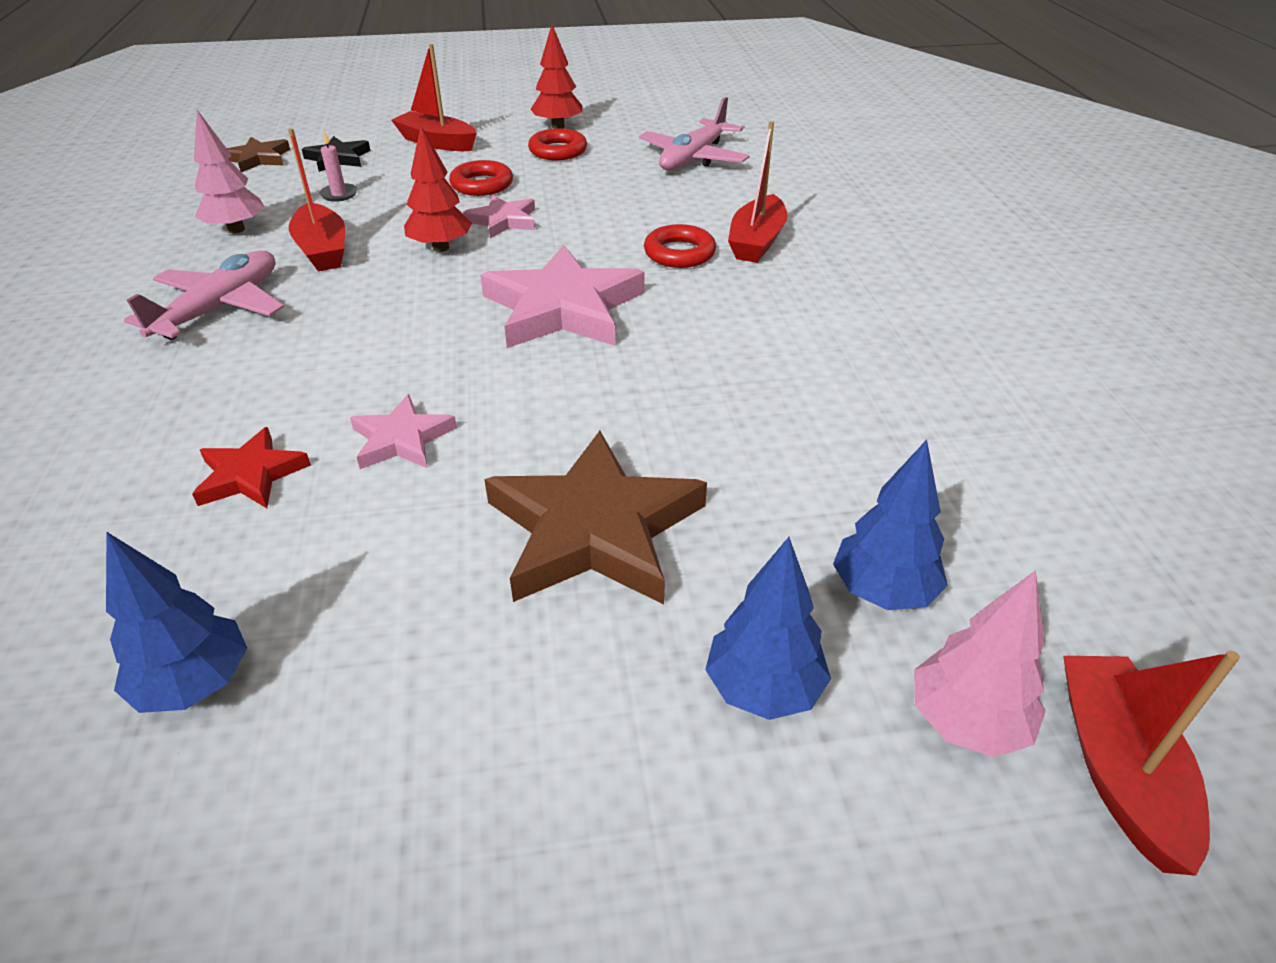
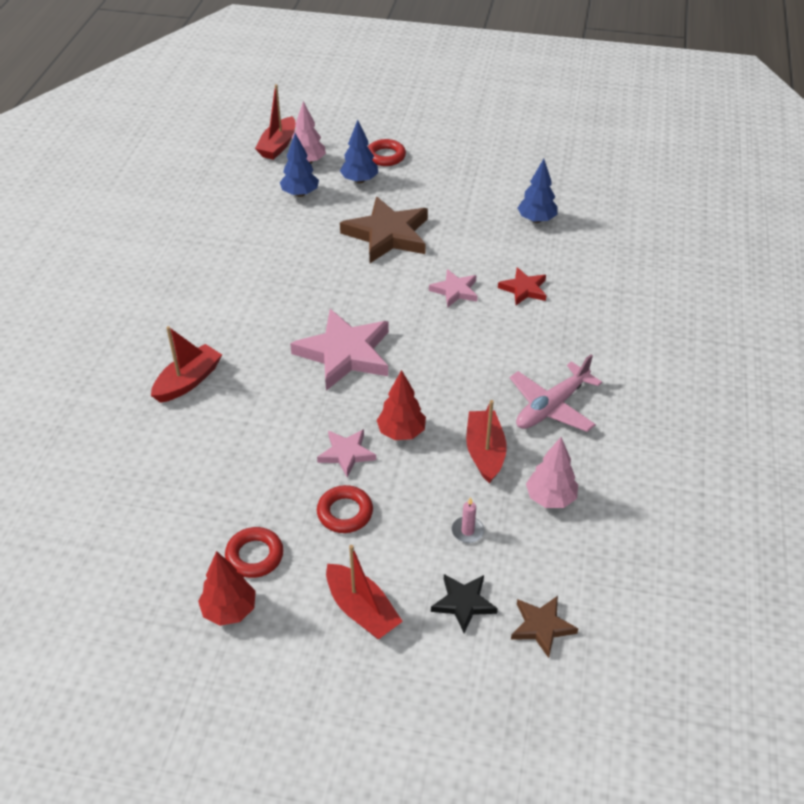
camera: 160 degrees left, 5 degrees up
pink plane [639,97,750,171] -> none
red ring [644,224,716,268] -> red ring moved to [368,139,406,166]

